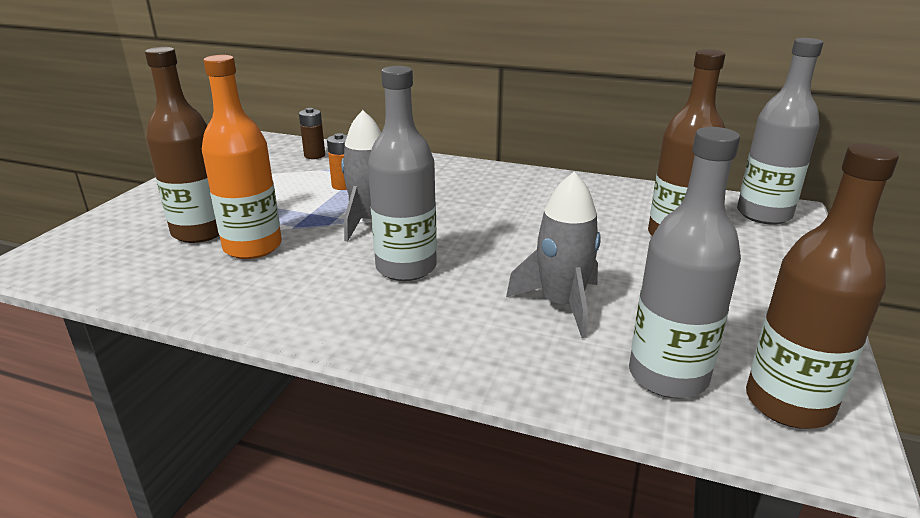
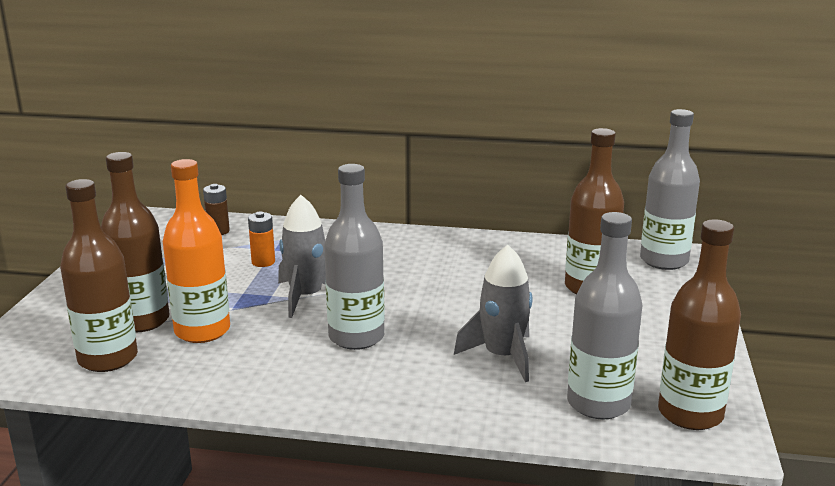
camera: 10 degrees left, 5 degrees down
none -> brown bottle [60,179,138,372]

